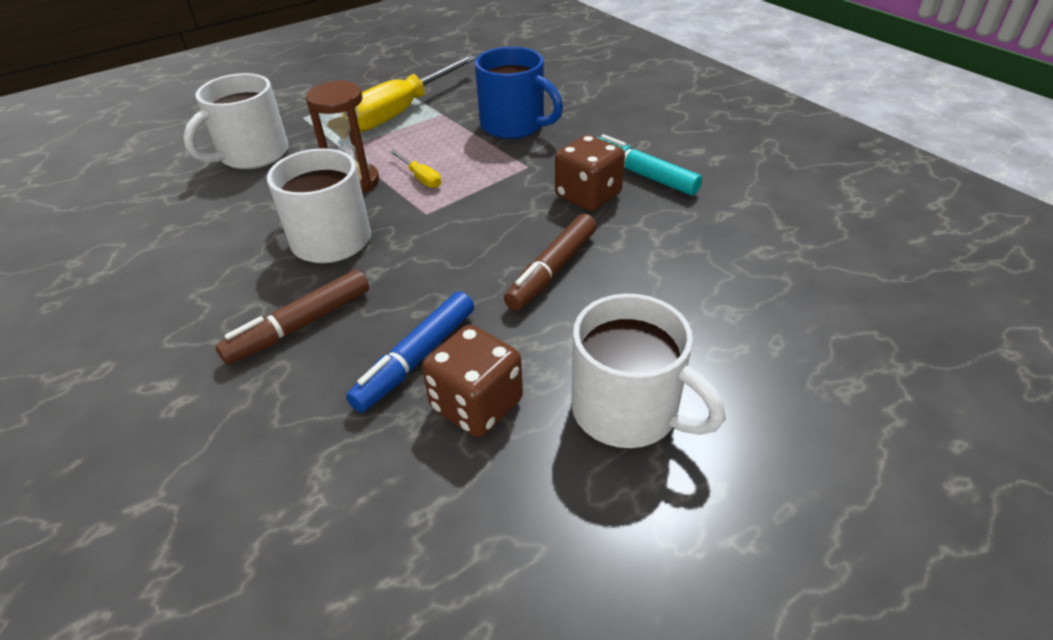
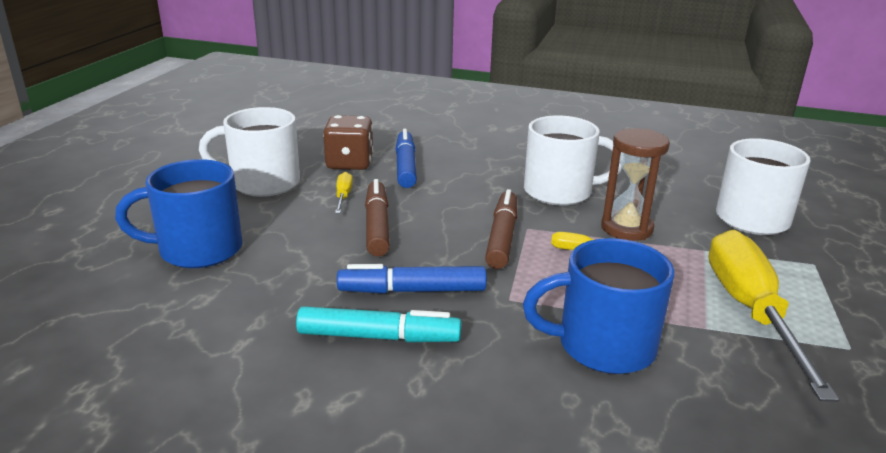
camera: 140 degrees right, 15 degrees down
brown marker [216,269,369,365] -> brown marker moved to [485,189,517,269]
brown dice [555,135,625,211] -> blue marker [337,264,487,293]
none -> blue mug [115,159,243,268]
none -> yellow screwdriver [335,172,353,213]

